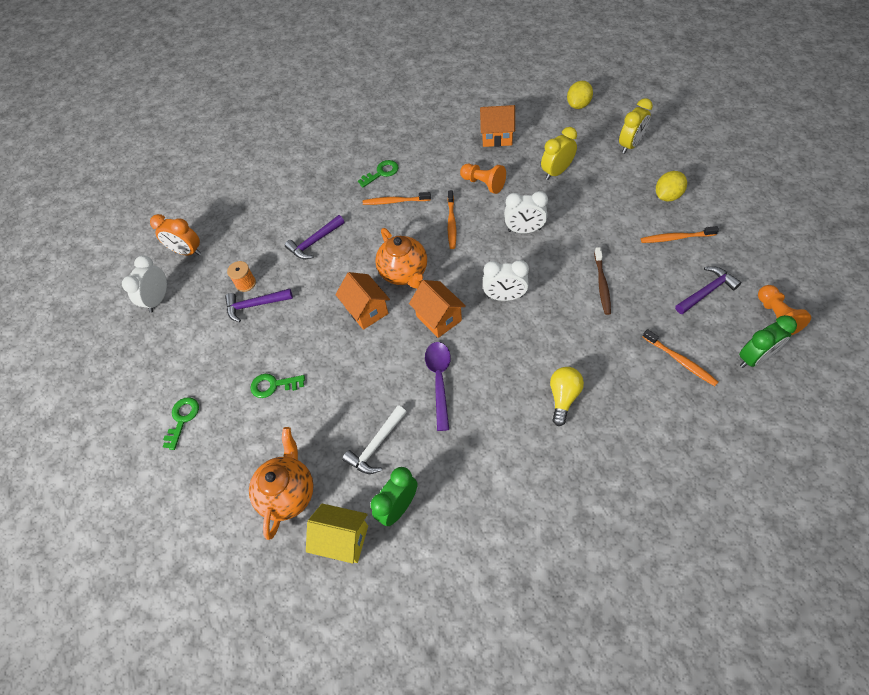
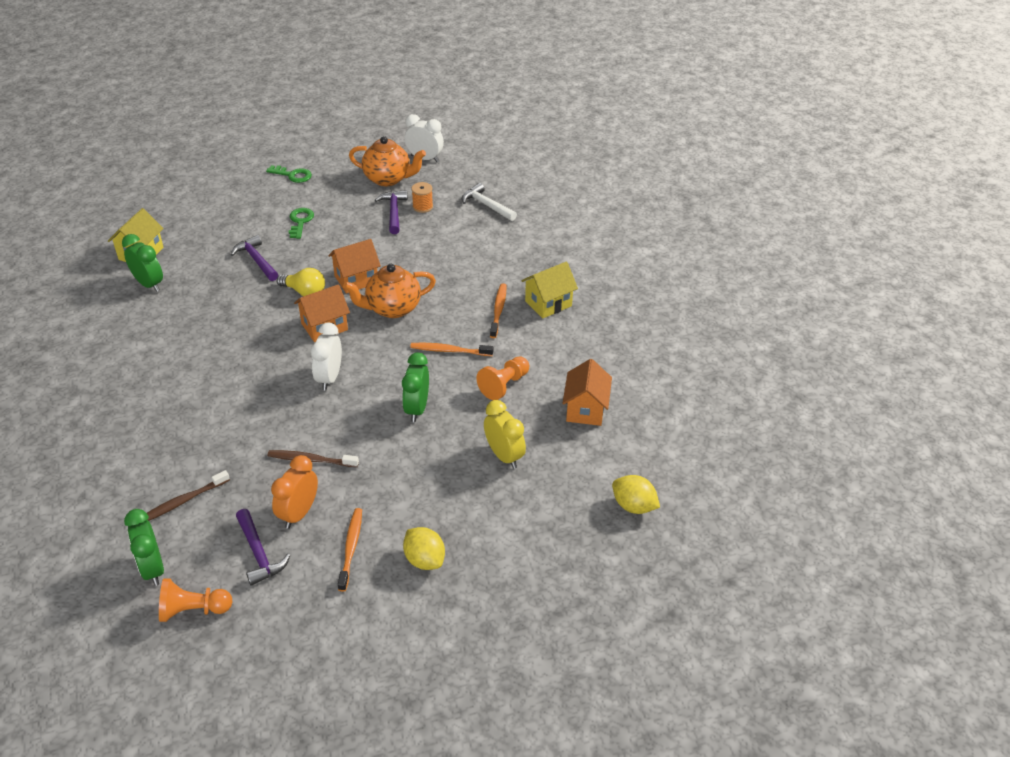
camera: 90 degrees right, 15 degrees down
orange clock [150,214,201,255] -> orange clock moved to [271,455,318,529]
orange teapot [249,427,314,540] -> orange teapot moved to [349,136,426,186]
purple hammer [285,215,345,259] -> purple hammer moved to [231,235,278,281]
white hammer [342,405,407,474] -> white hammer moved to [462,183,517,221]
green key [358,160,399,187] -> yellow house [521,261,578,318]
purple spoon [425,342,451,431] -> none
white clock [504,191,548,233] -> green clock [402,353,429,422]
yellow light bulb [550,367,584,426] -> yellow light bulb moved to [277,268,325,296]
yellow clock [619,98,653,154] -> none
orange toothbrush [643,329,718,386] -> brown toothbrush [147,470,230,521]

